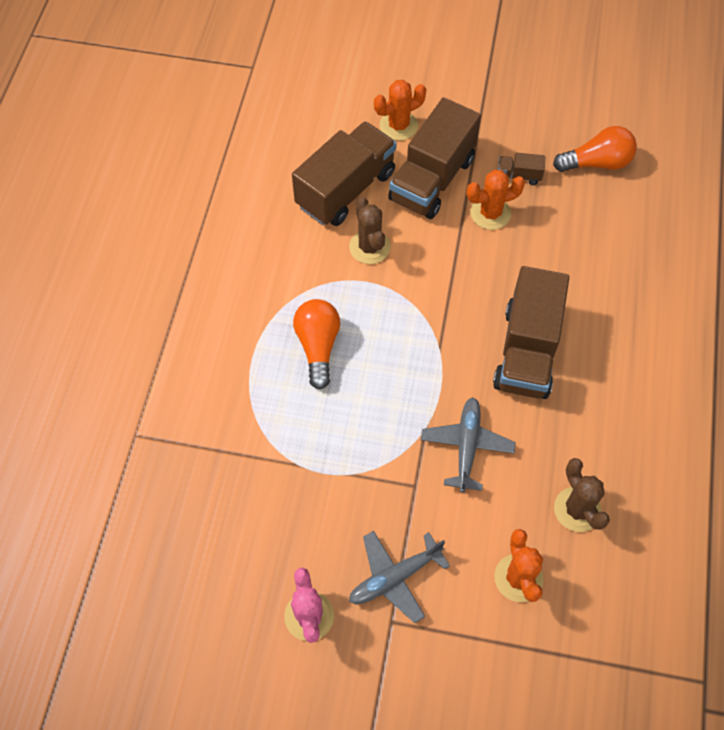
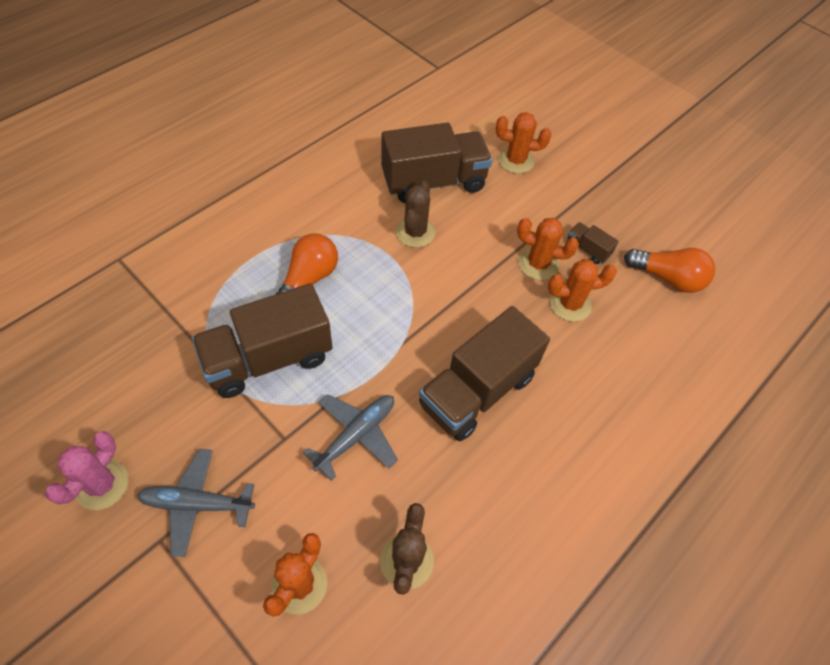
camera: 30 degrees right, 5 degrees down
brown truck [388,97,481,219] -> brown truck moved to [192,283,332,398]
none -> orange cactus [548,259,617,322]

